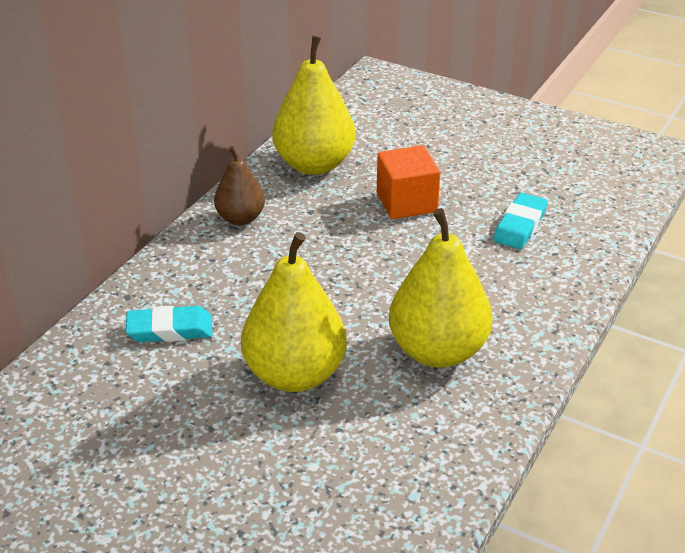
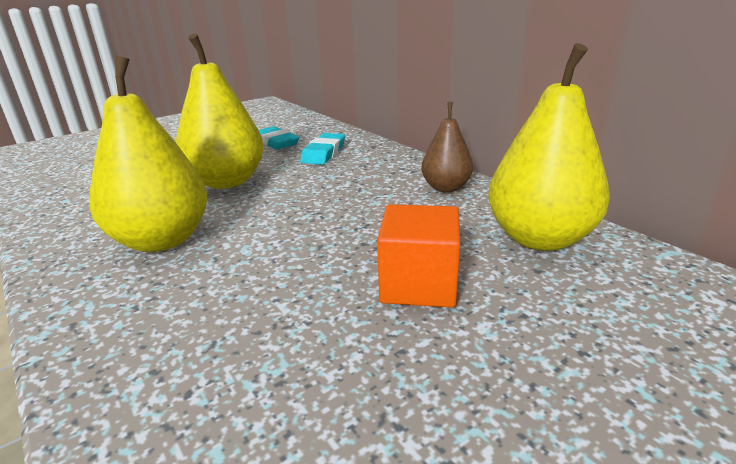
camera: 115 degrees right, 10 degrees down
turquoise eraser [493,193,548,249] -> turquoise eraser moved to [259,126,299,150]

